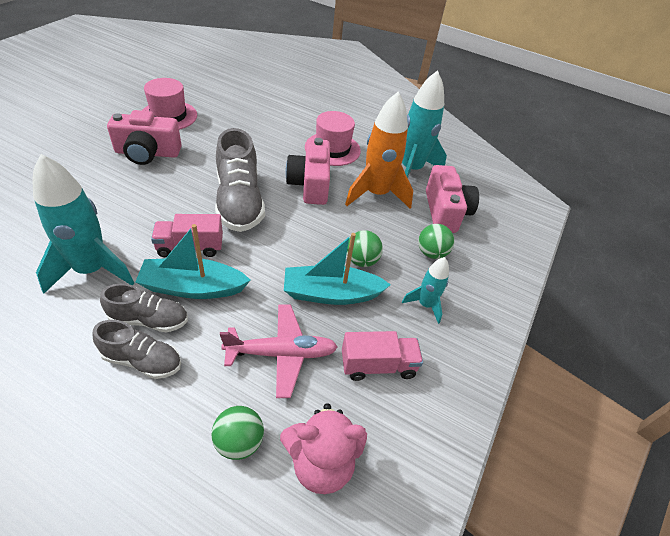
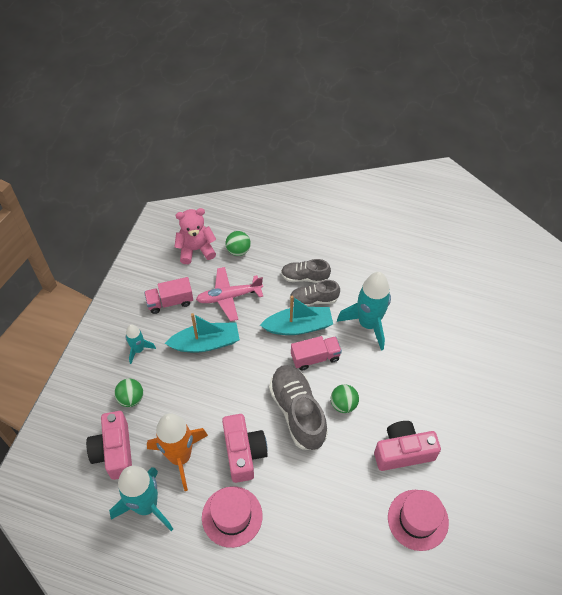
camera: 175 degrees right, 10 degrees up
green ball [347,230,383,267] -> green ball moved to [331,384,359,413]

